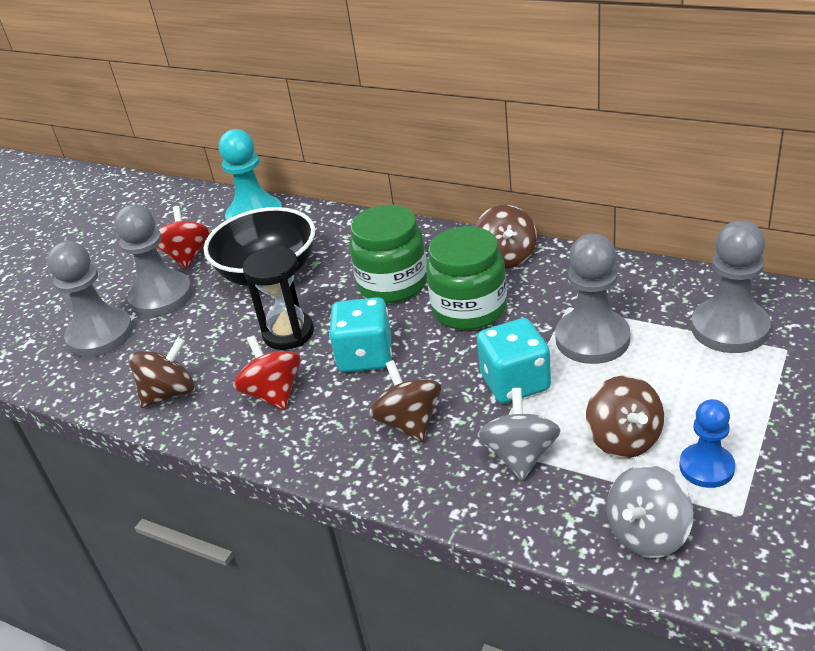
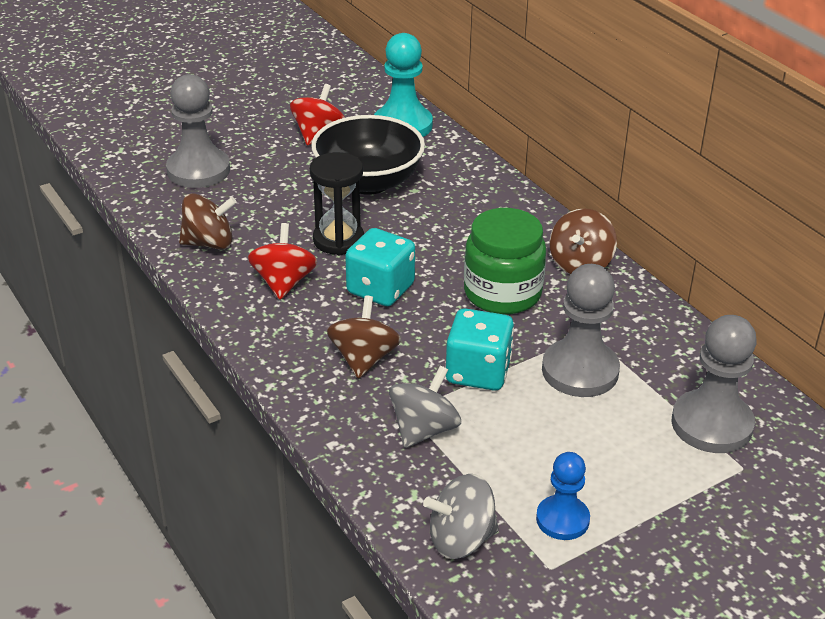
camera: 25 degrees right, 0 degrees up
grey pawn [114,204,193,317] -> none
green jar [349,205,427,303] -> none
brown spinning top [586,376,664,458] -> none

